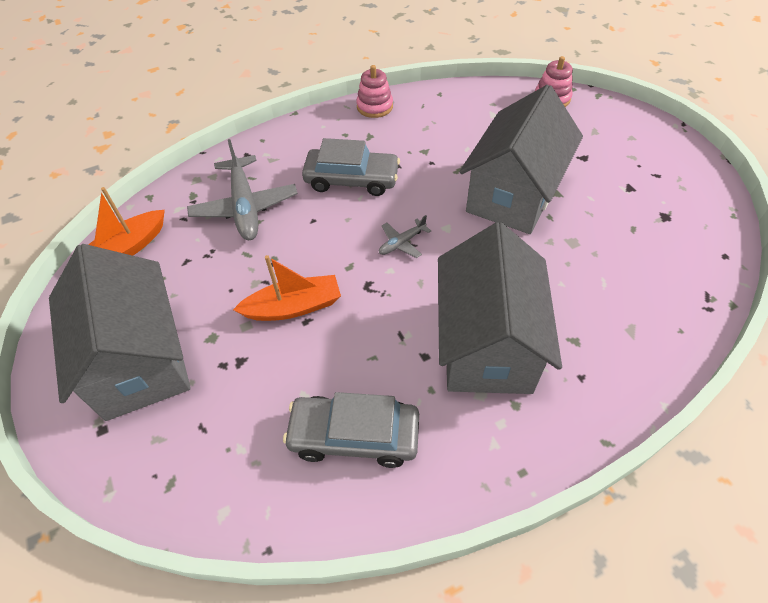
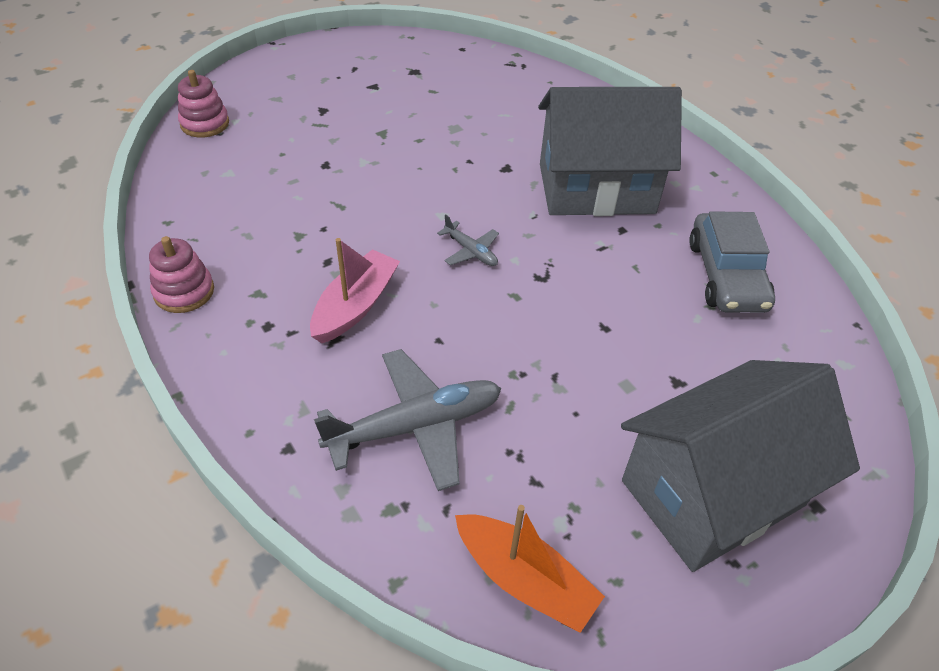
camera: 100 degrees left, 5 degrees down
orange boat [233,255,341,321] -> none
grey car [302,138,400,196] -> pink boat [310,238,400,343]
grey house [459,85,583,234] -> none

